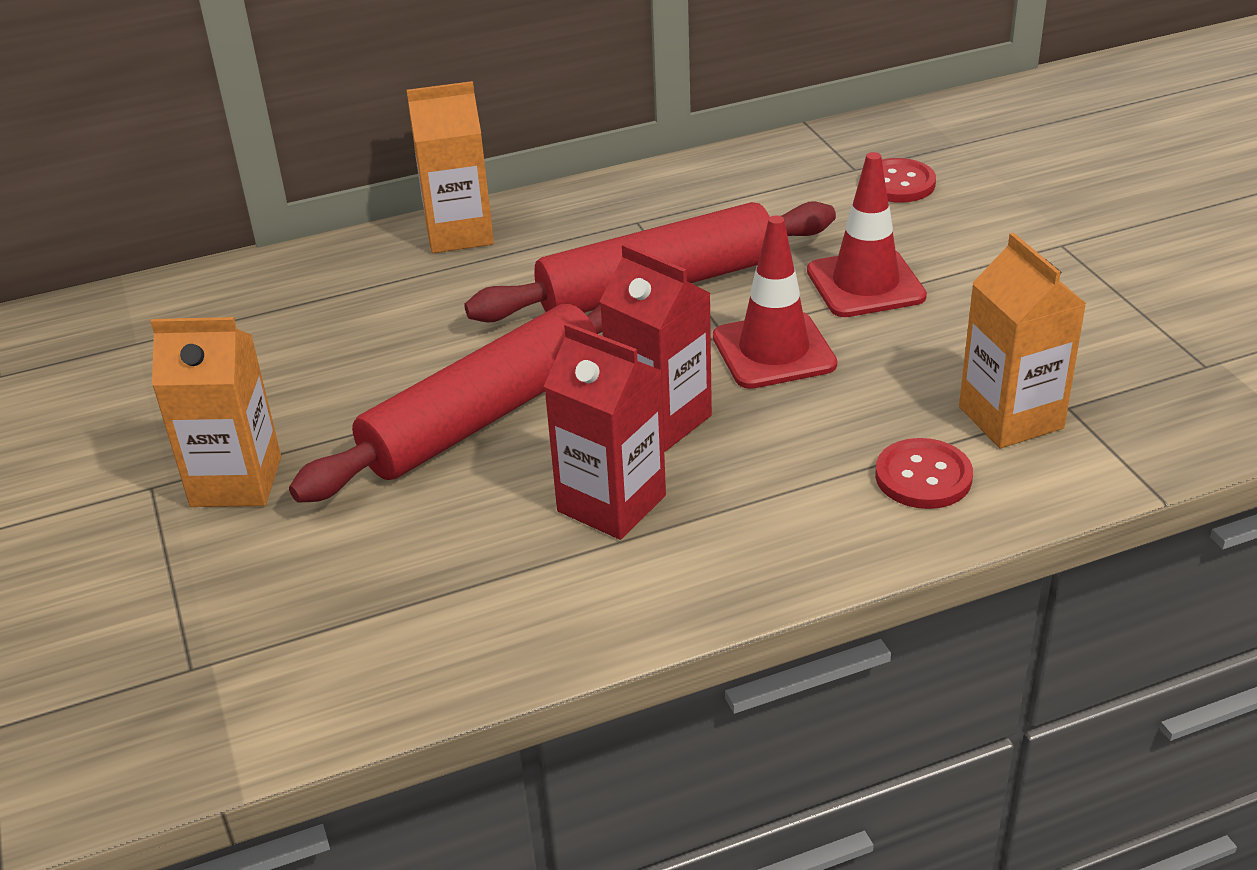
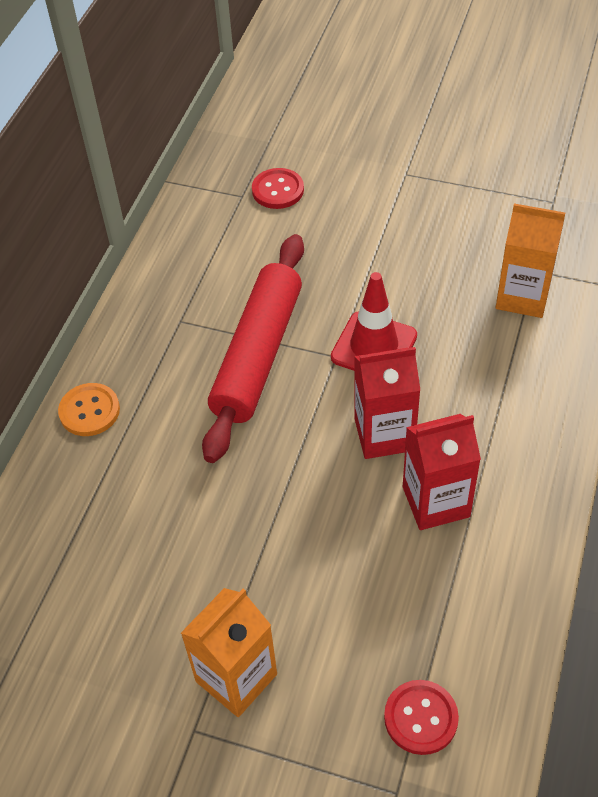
camera: 50 degrees left, 15 degrees up
red rolling pin [289,304,602,503] -> none
orange carton [407,81,494,253] -> orange button [58,383,120,436]
red traffic cone [807,152,927,317] -> none
red button [875,438,973,509] -> red button moved to [384,680,459,755]

